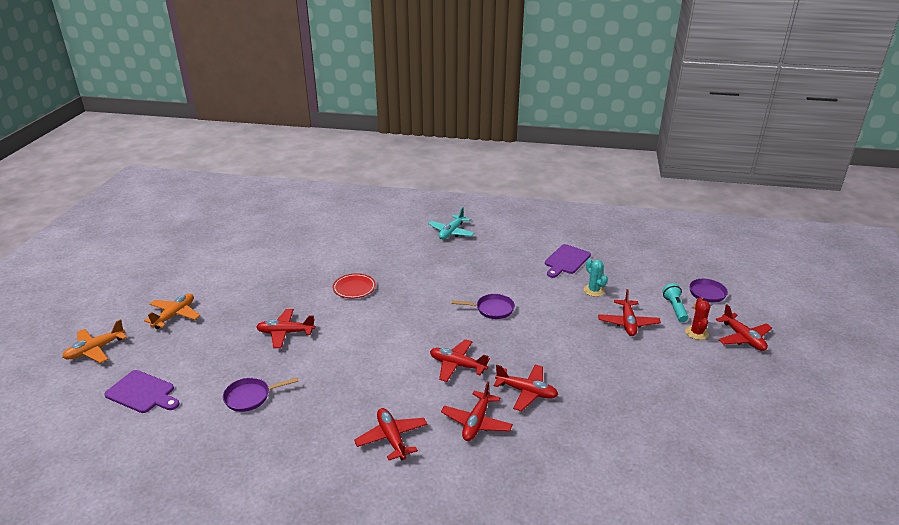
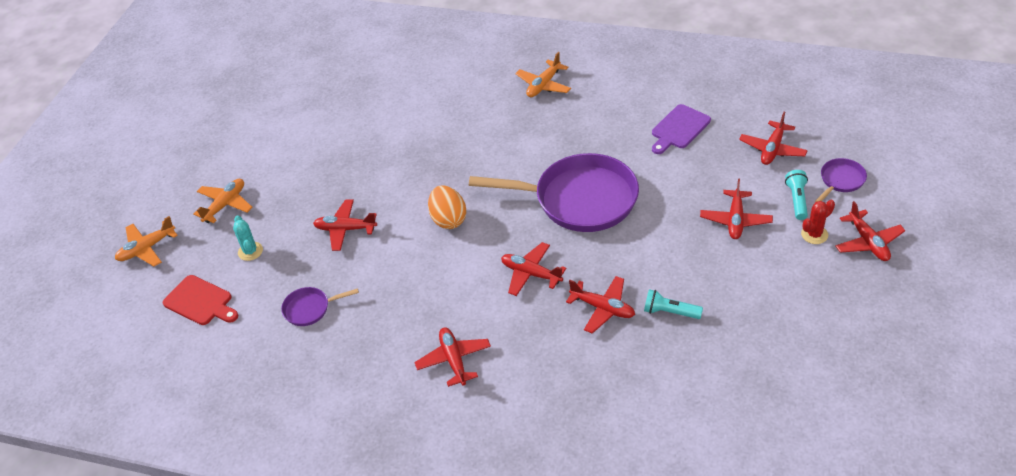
camera: 10 degrees right, 15 degrees up
purple cutting board [104,370,180,413] -> red cutting board [163,275,238,325]
red plate [333,273,376,298] -> none
turquoise plane [428,207,475,239] -> orange plane [515,52,571,97]
red plane [441,381,513,441] -> red plane moved to [739,112,808,165]
purple pan [451,294,515,319] -> purple pan [469,153,639,232], size x2.30
turquoise cactus [584,259,608,297] -> turquoise cactus moved to [233,215,263,261]
red cactus [685,298,710,340] -> red cactus turned 45 degrees clockwise [801,200,835,244]
none -> orange egg [428,185,467,229]
none -> turquoise flashlight [644,289,703,319]

